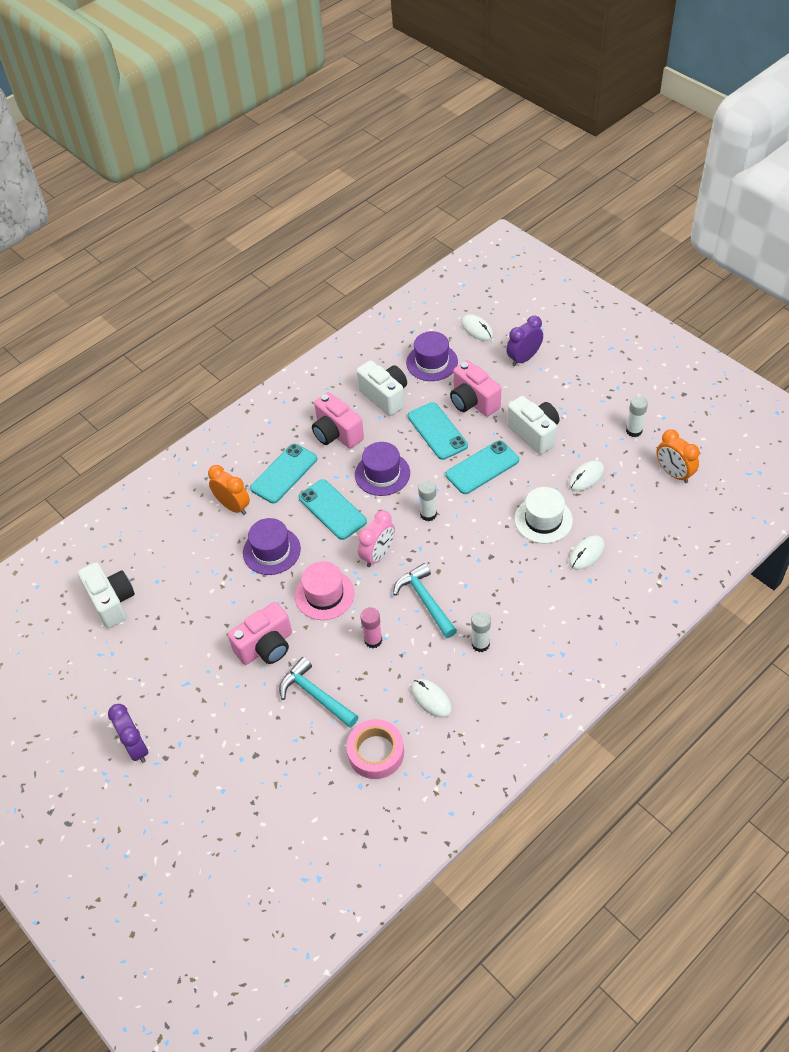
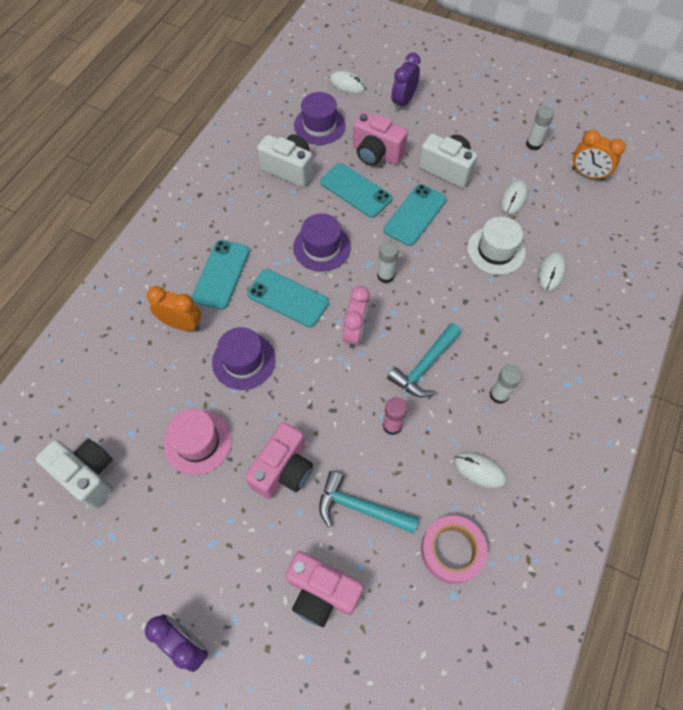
camera: 25 degrees left, 10 degrees up
pink hat [295,561,355,620] -> pink hat moved to [164,409,232,475]
pink camera [312,392,364,448] -> pink camera moved to [285,551,363,627]
turquoise hammer [393,563,457,638] -> turquoise hammer turned 90 degrees counterclockwise [387,323,461,397]

